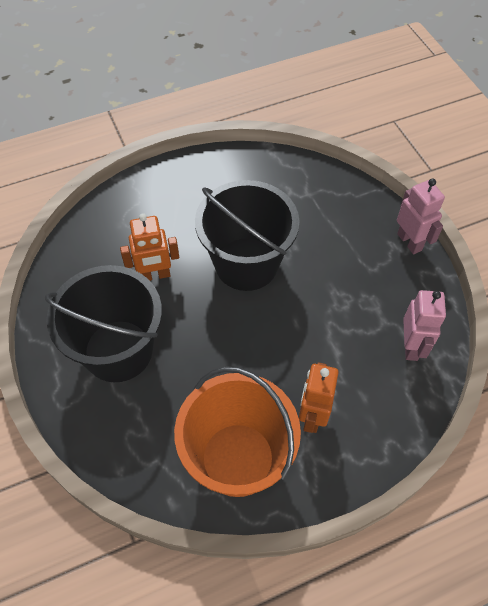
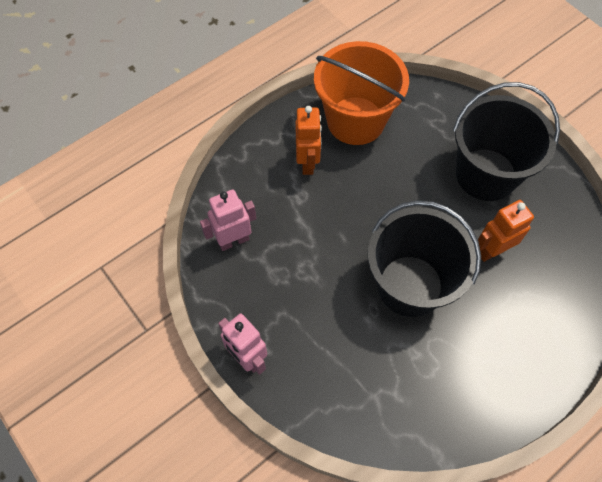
camera: 165 degrees right, 5 degrees up
pink robot [403,290,446,361] -> pink robot turned 75 degrees clockwise [200,190,256,251]

